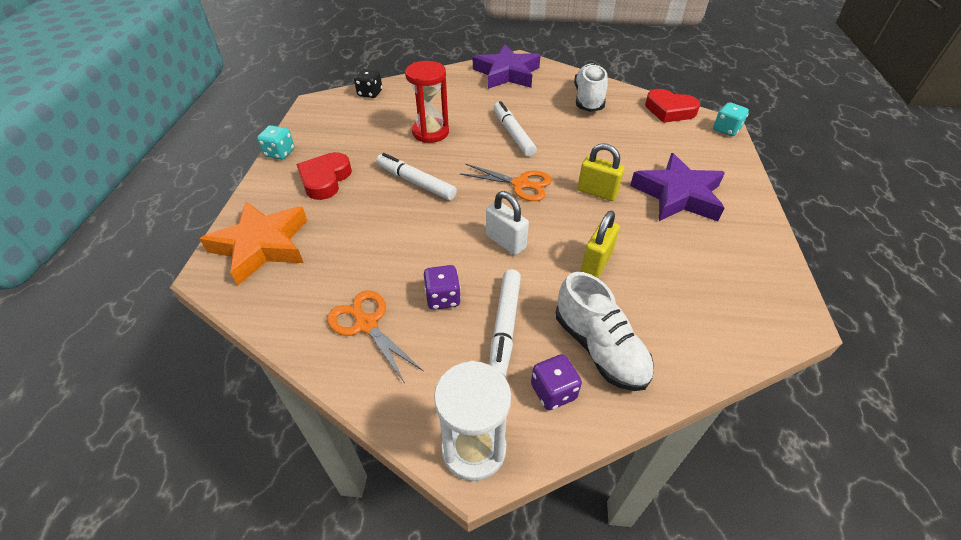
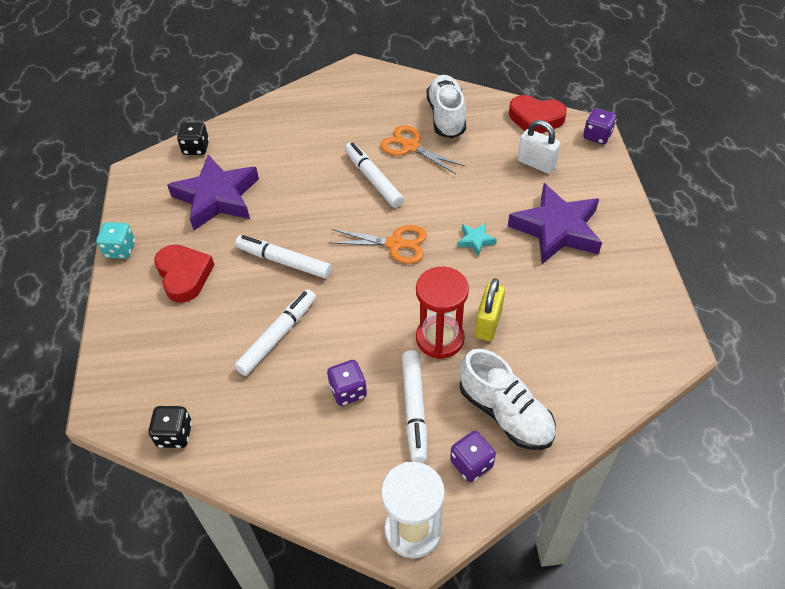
camera: 10 degrees left, 5 degrees up
orange star [199,202,308,285] -> none
red heart [296,152,352,200] -> red heart turned 150 degrees clockwise [154,245,214,303]
orange scissors [327,290,423,383] -> orange scissors moved to [380,125,465,174]
red hourglass [405,61,449,143] -> red hourglass moved to [416,267,469,359]
purple star [473,45,541,89] -> purple star moved to [167,155,259,230]
white padlock [486,191,529,255] -> white padlock moved to [517,120,560,174]
yellow padlock [578,143,624,201] -> turquoise star [457,223,497,256]
turquoise dice [713,102,749,136] -> purple dice [583,108,617,144]
none -> black dice [148,406,192,448]
none -> white marker [234,289,316,376]

